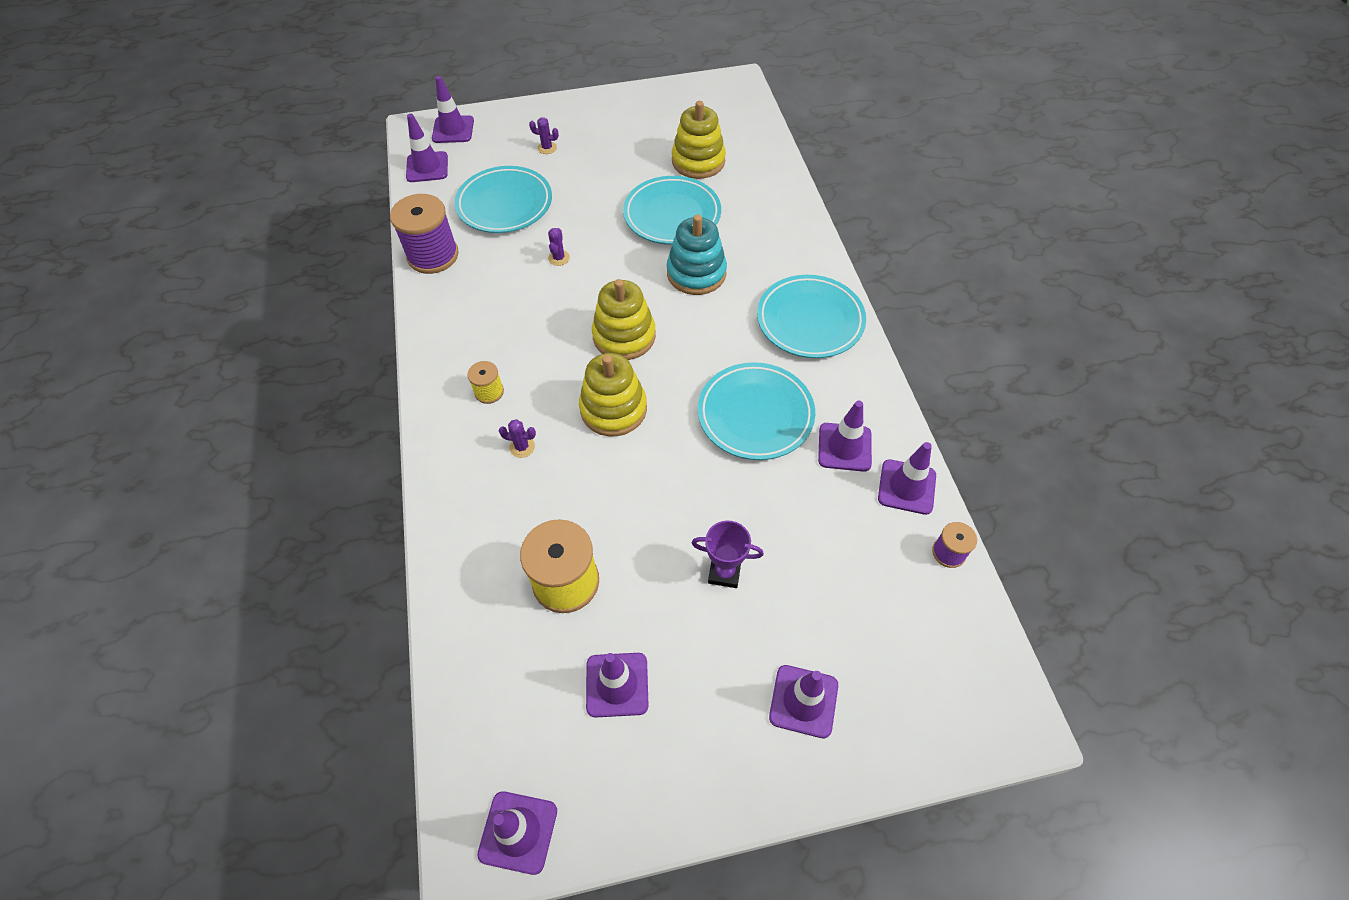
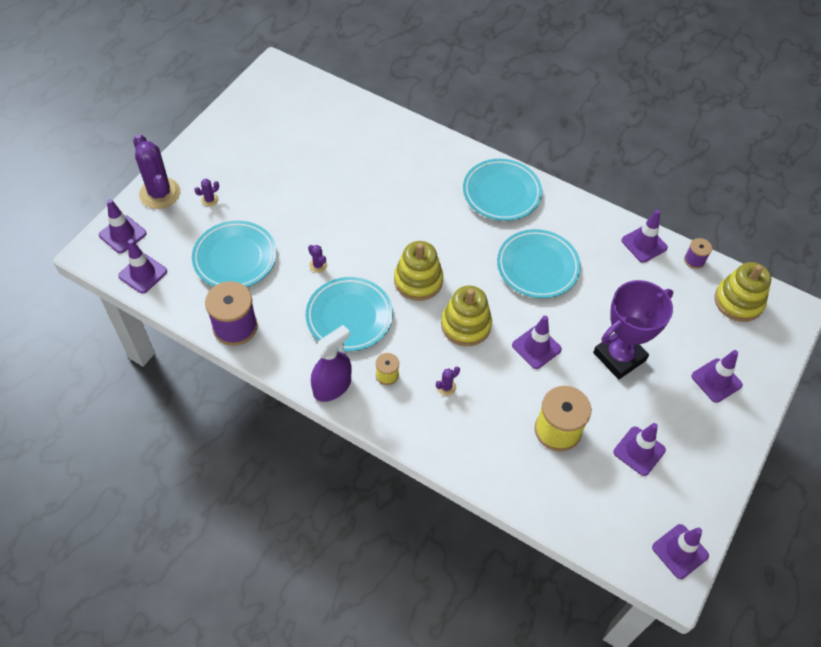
camera: 50 degrees left, 0 degrees up
turquoise plate [623,176,721,245] -> turquoise plate moved to [306,277,393,351]
turquoise stacking toy [667,214,727,295] -> none
yellow stacking toy [672,101,726,179] -> yellow stacking toy moved to [715,262,771,322]
purple trophy [692,520,764,588] -> purple trophy [593,280,673,379], size x1.93
purple traffic cone [818,400,872,472] -> purple traffic cone moved to [512,316,562,369]
none -> purple cactus [133,134,180,209]
none -> purple spray bottle [311,325,352,402]

